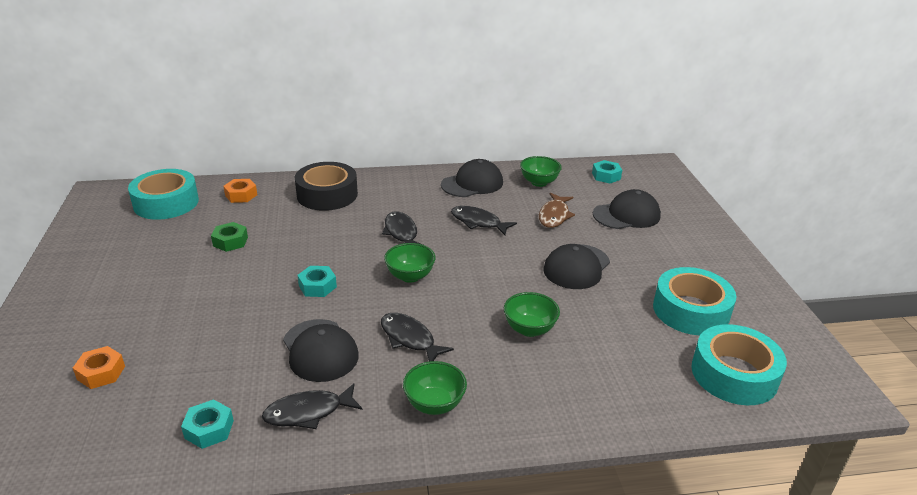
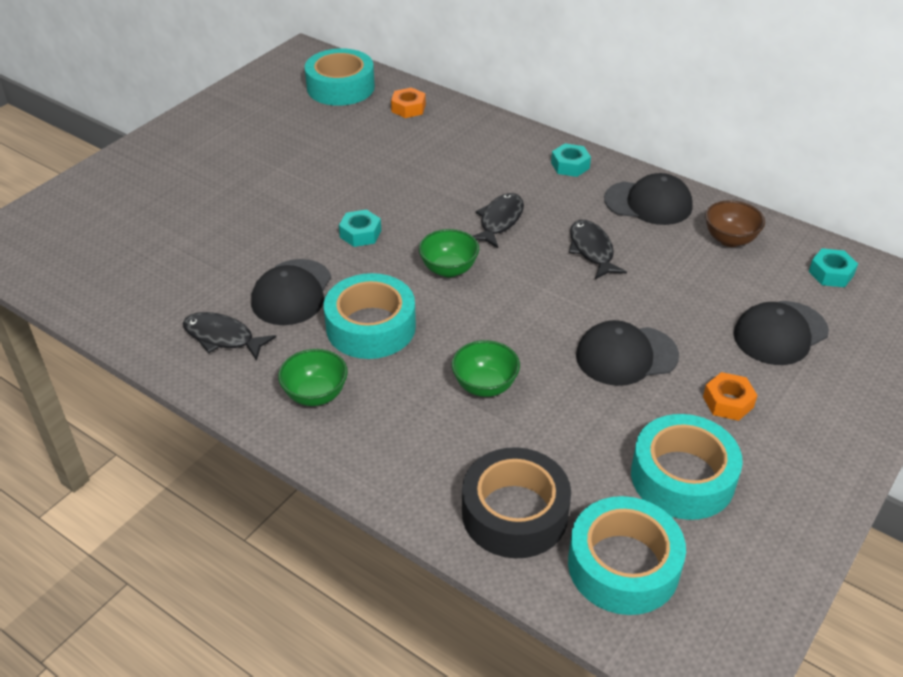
camera: 45 degrees right, 10 degrees up
orange nut [73,346,125,389] -> orange nut moved to [703,372,758,421]
turquoise nut [181,399,234,449] -> turquoise nut moved to [551,143,591,177]
green nut [211,222,248,252] -> none
black tape [295,162,358,211] -> black tape moved to [462,447,571,558]
black fish [381,313,454,361] -> turquoise tape [324,273,416,359]
green bowl [520,156,562,187] -> brown bowl [705,200,765,247]
brown fish [539,193,575,228] -> none
black cap [593,189,661,229] -> black cap turned 120 degrees clockwise [733,301,829,365]

